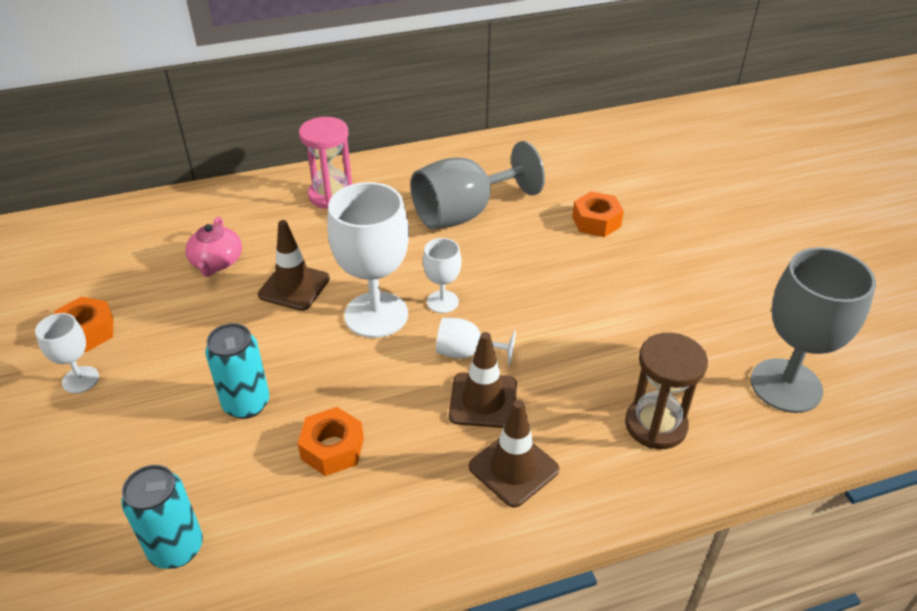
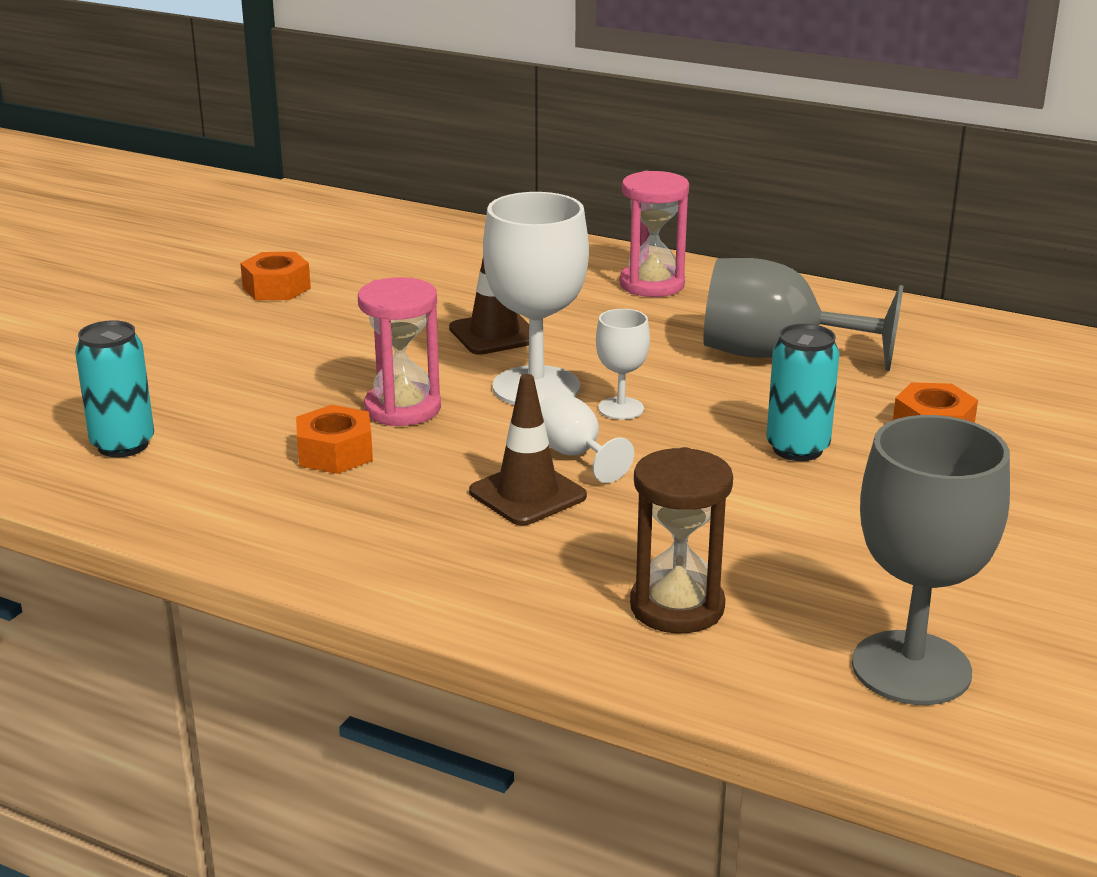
camera: 45 degrees right, 15 degrees down
white goblet [35,313,99,393] -> none
pink teapot [185,217,242,277] -> none
turquoise can [205,323,270,419] -> turquoise can moved to [767,324,839,461]
brown traffic cone [469,400,559,507] -> none
none -> pink hourglass [358,277,441,426]

